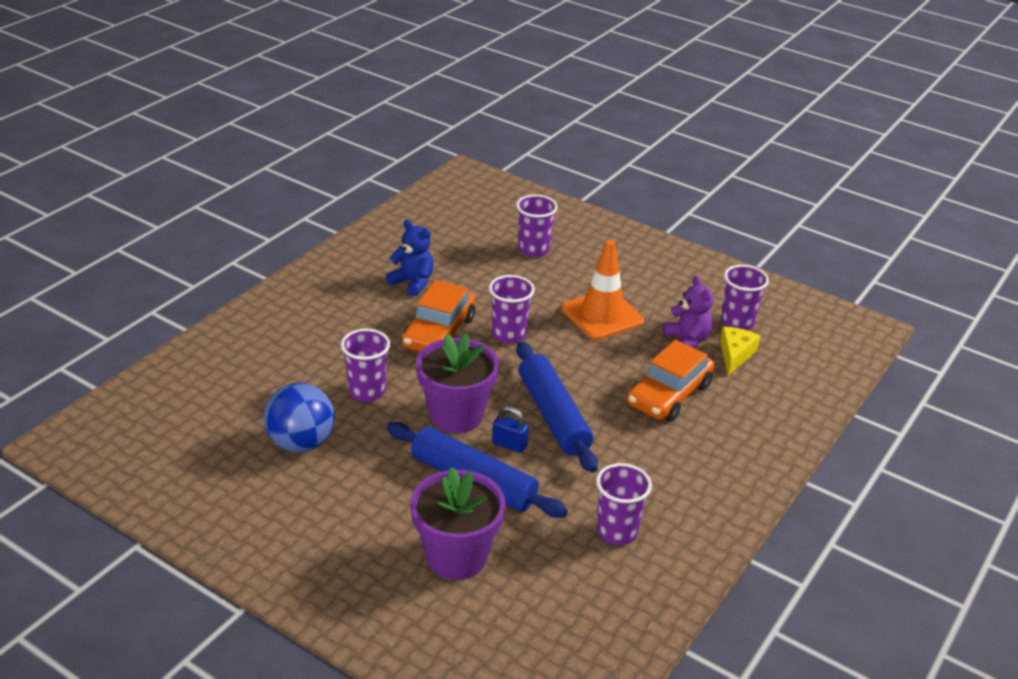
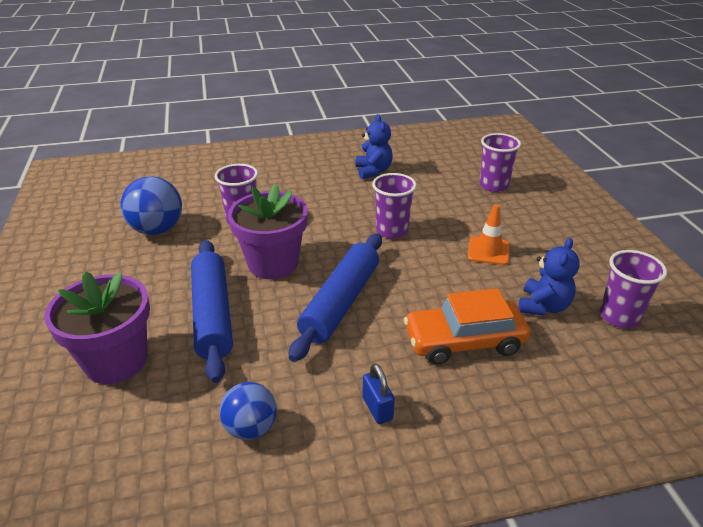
camera: 45 degrees right, 0 degrees up
orange car [402,280,475,352] -> none
blue padlock [492,406,529,453] -> blue padlock moved to [362,363,395,424]
orange traffic cone [562,240,644,340] -> orange traffic cone [468,204,509,265], size x0.61
purple cup [596,463,652,545] -> blue ball [219,382,277,440]
purple teddy bear [663,276,714,348] -> blue teddy bear [518,238,580,316]
yellow cheese [720,327,760,375] -> none

